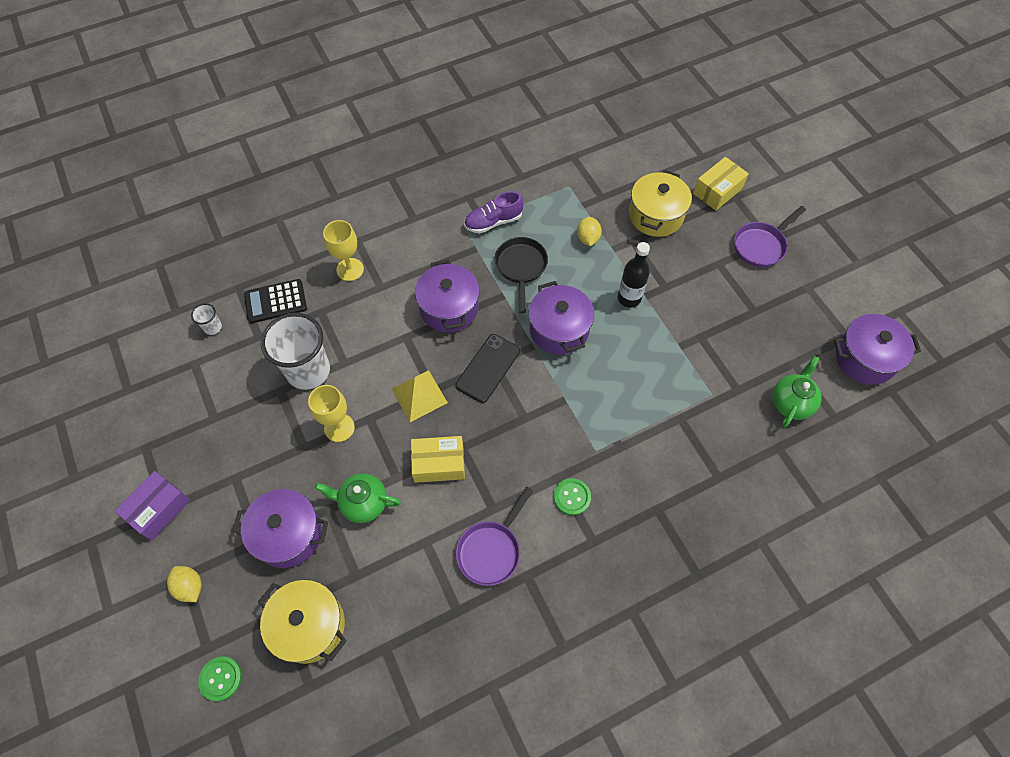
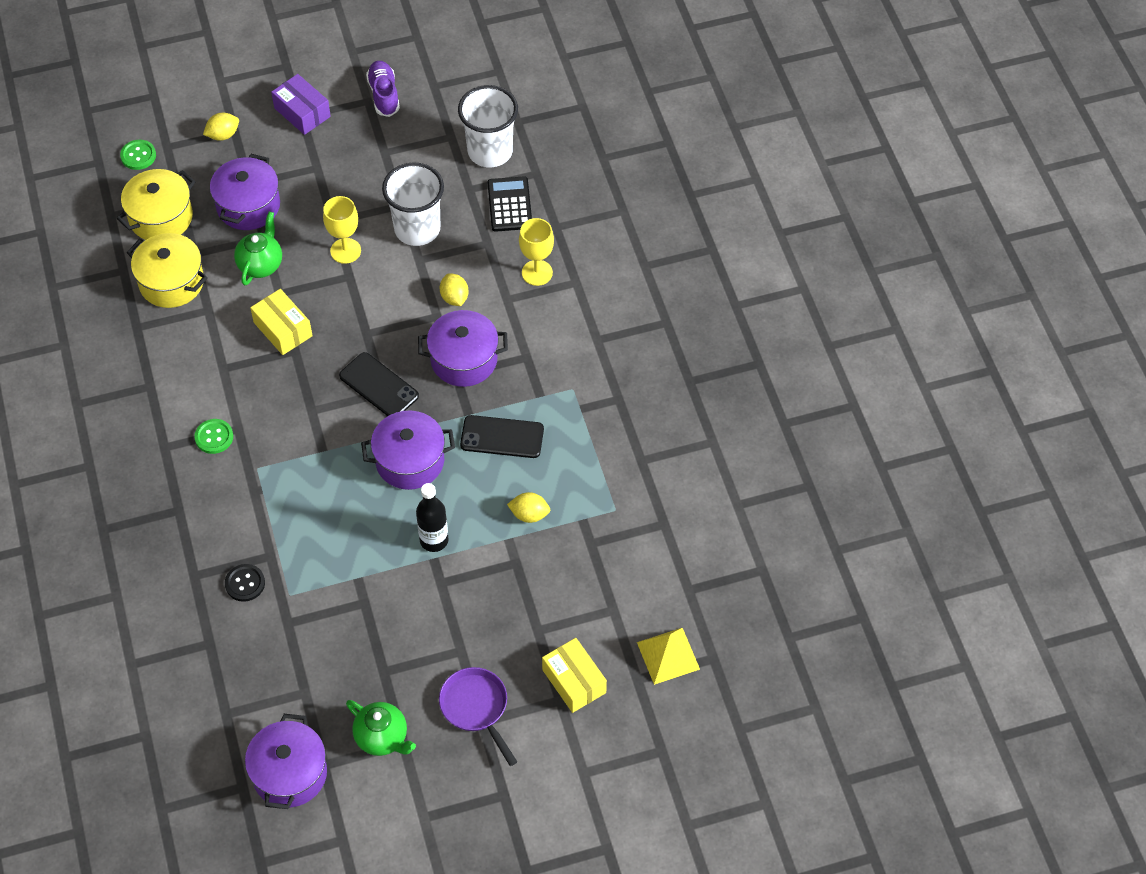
camera: 100 degrees right, 5 degrees down
white cup [191,303,222,335] -> white cup [458,85,518,167], size x2.35
yellow pyramid [392,370,448,422] -> yellow pyramid moved to [637,628,700,685]
yellow box [411,436,465,483] -> yellow box turned 45 degrees counterclockwise [250,289,313,355]
purple pan [456,487,533,586] -> none
purple shoe [464,191,524,233] -> purple shoe moved to [366,61,400,117]
black pan [495,237,548,314] -> black phone [460,415,544,458]
yellow pot [629,170,692,237] -> yellow pot moved to [127,233,208,308]
green teapot [772,356,822,428] -> green teapot moved to [346,700,416,756]
none -> black button [225,564,265,602]
none -> yellow lemon [440,273,468,306]

